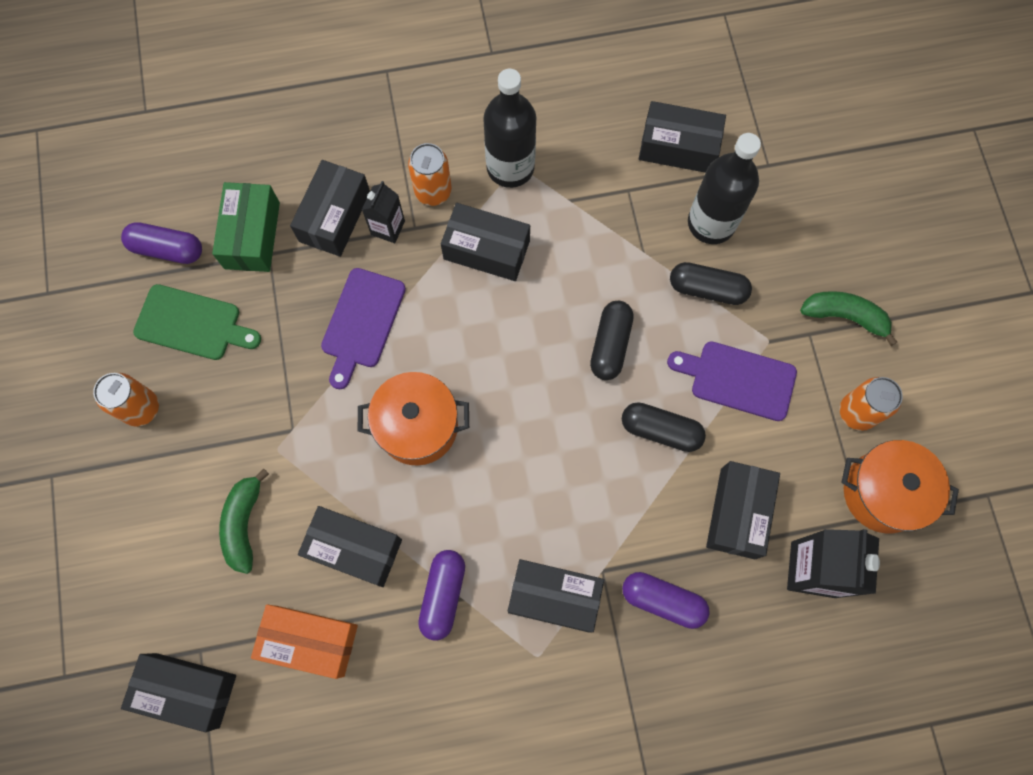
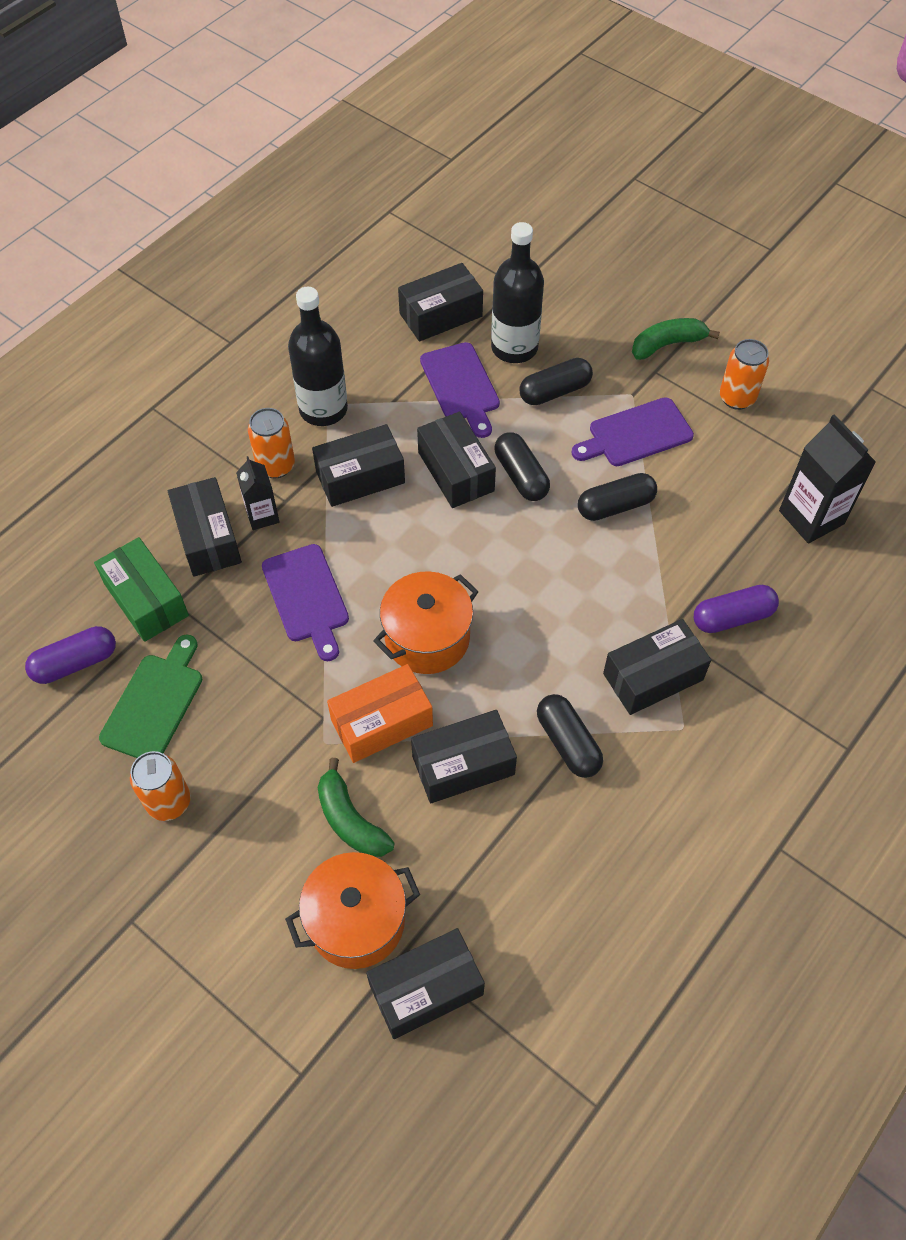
camera: 40 degrees left, 15 degrees down
green cutting board [133,284,261,360] -> green cutting board turned 45 degrees counterclockwise [99,634,202,758]
orange box [251,605,358,679] -> orange box moved to [327,664,433,763]
purple capsule [418,550,465,641] -> black capsule [537,694,603,778]
black box [706,461,780,559] -> black box moved to [417,412,496,508]
orange pot [841,440,959,533] -> orange pot moved to [285,852,420,969]
none -> purple cutting board [420,342,500,438]

